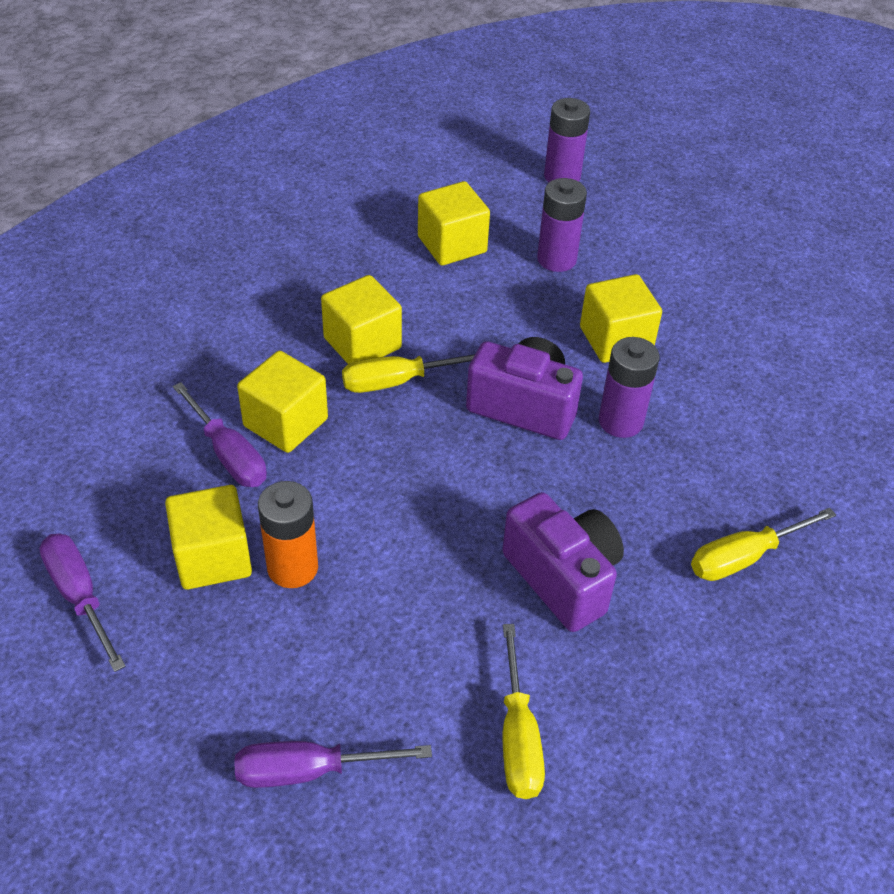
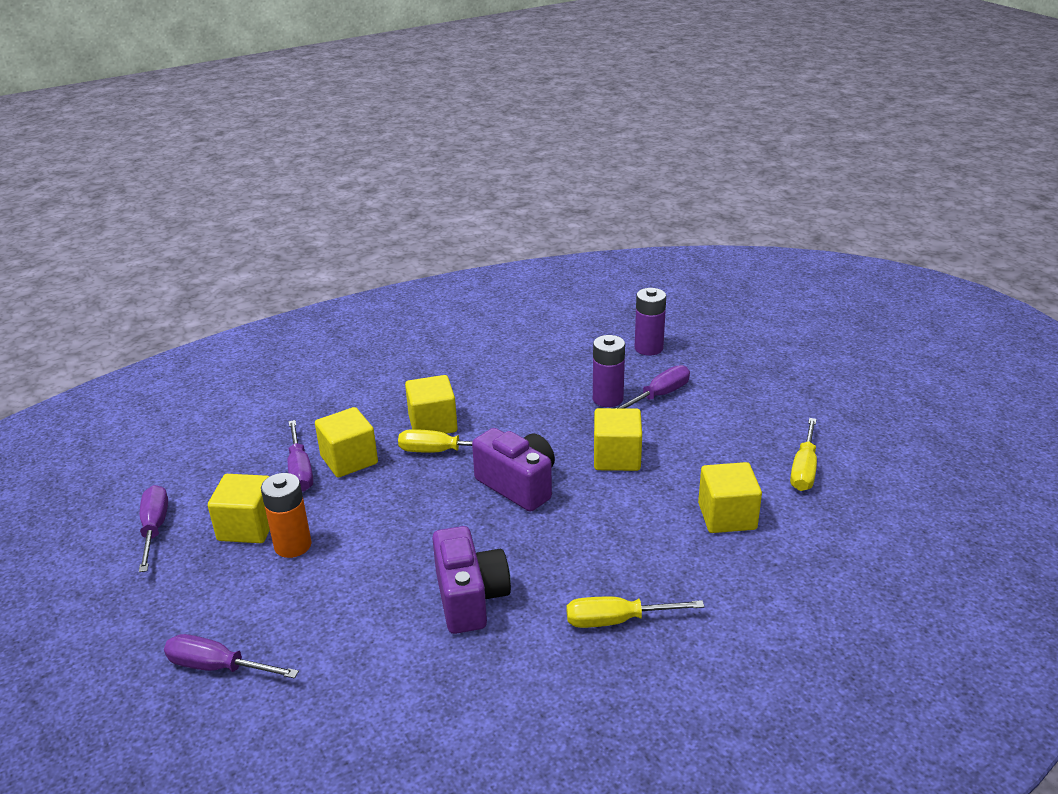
camera: 25 degrees right, 15 degrees down
yellow cube [418,181,490,266] -> yellow cube moved to [698,462,762,533]
yellow screwdriver [503,624,545,799] -> yellow screwdriver moved to [790,418,817,491]
purple battery [599,337,659,438] -> none
none -> purple screwdriver [617,365,690,408]

